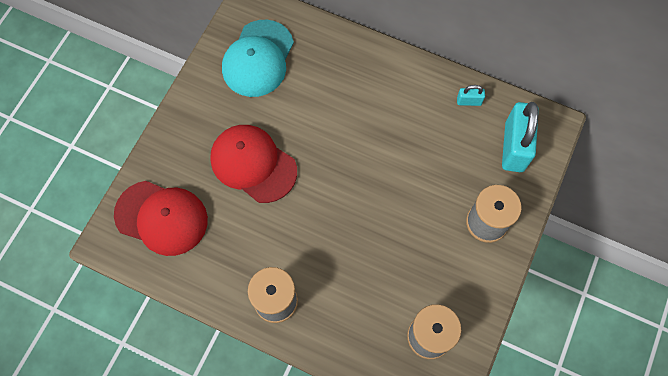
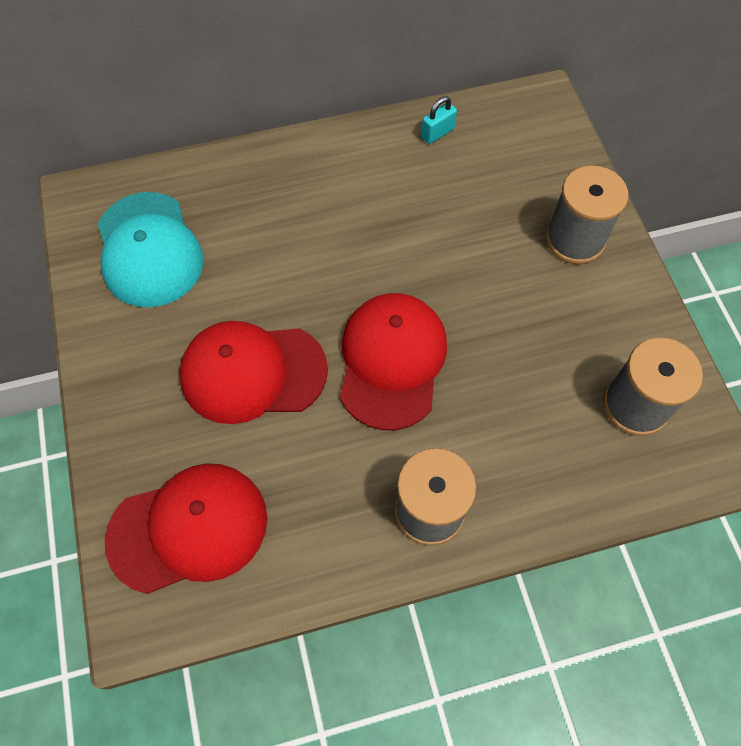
camera: 40 degrees left, 5 degrees down
turquoise padlock [502,102,539,172] -> none
none -> red cap [340,293,447,430]

